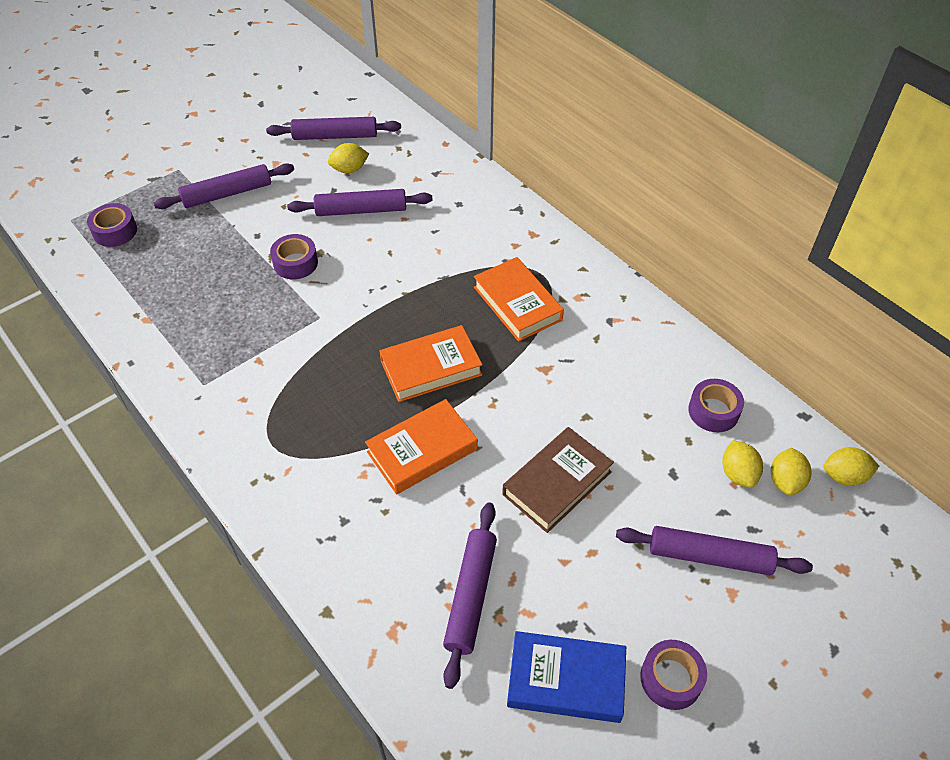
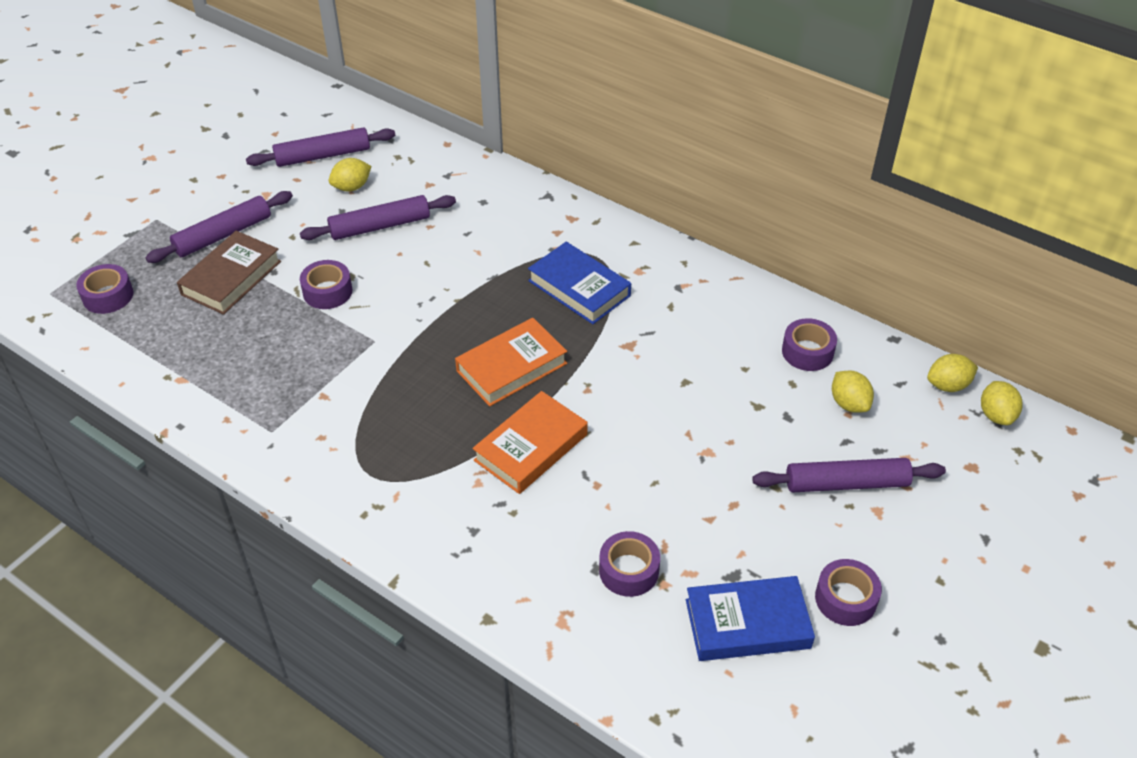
camera: 15 degrees left, 5 degrees down
purple rolling pin [443,502,497,689] -> purple tape [599,531,660,597]
orange book [474,257,564,342] -> blue book [528,242,631,324]
brown book [502,427,614,533] -> brown book moved to [177,231,281,315]
yellow lemon [771,448,811,496] -> yellow lemon moved to [981,381,1023,425]

